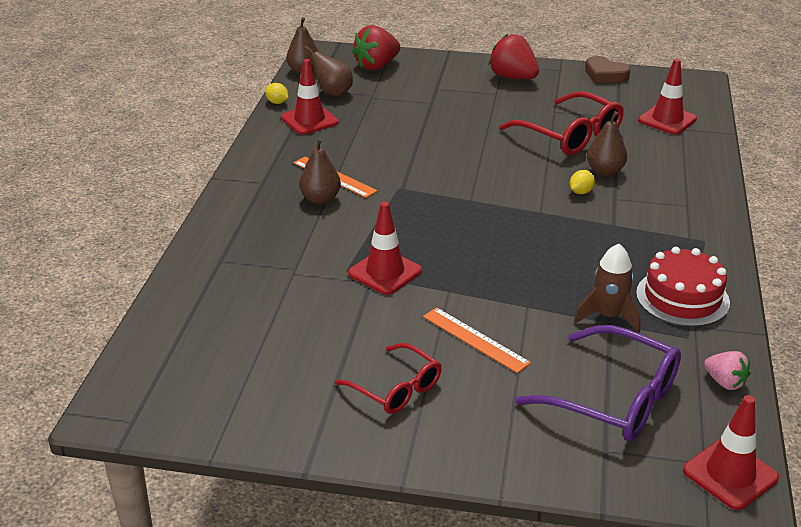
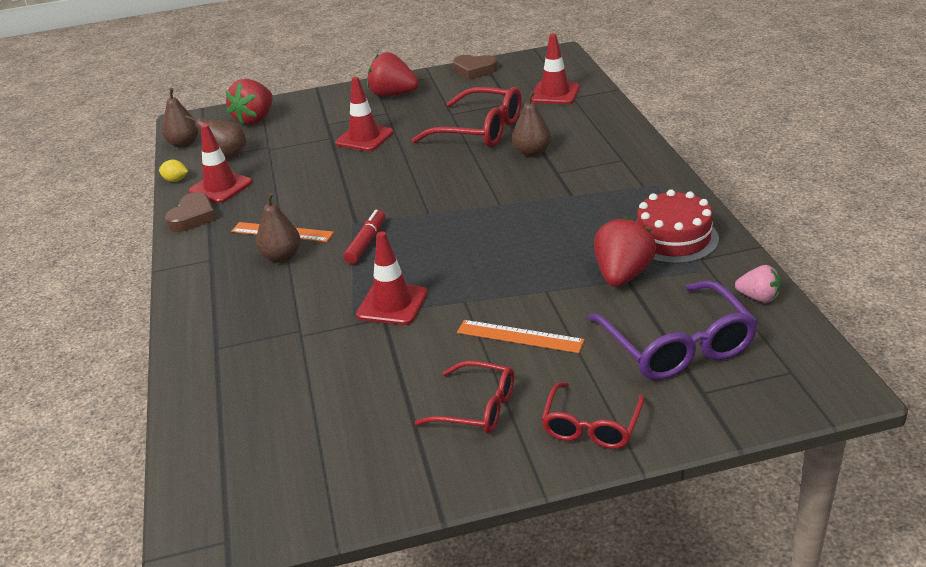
camera: 20 degrees left, 0 degrees up
purple glasses [515,325,681,441] -> purple glasses turned 60 degrees clockwise [588,280,758,380]
yellow lemon [570,170,595,194] -> none
brown rocket [574,244,641,333] -> red strawberry [594,217,656,287]
red traffic cone [683,395,779,510] -> red traffic cone moved to [335,77,393,151]
none -> brown heart [165,192,216,232]
none -> red marker [344,210,385,264]
none -> red glasses [541,382,644,449]

